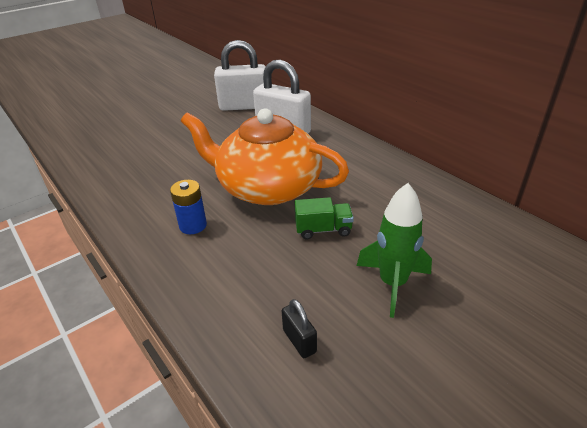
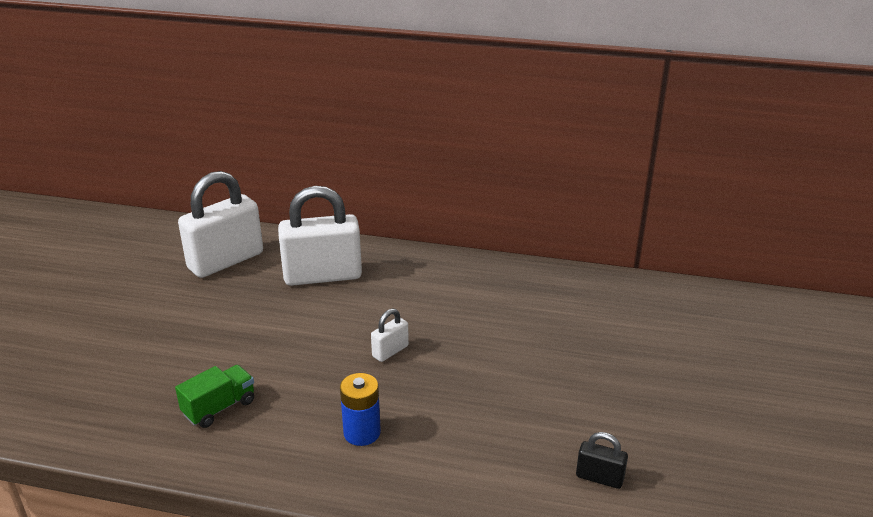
camera: 40 degrees left, 5 degrees down
orange teapot [181,108,349,205] -> white padlock [371,308,409,362]
green truck [294,197,354,240] -> green truck moved to [175,365,254,428]
green rocket [357,183,432,318] -> none

